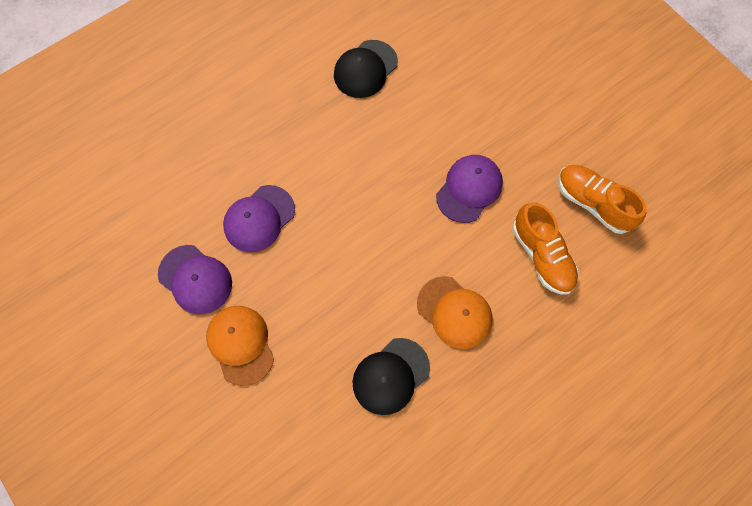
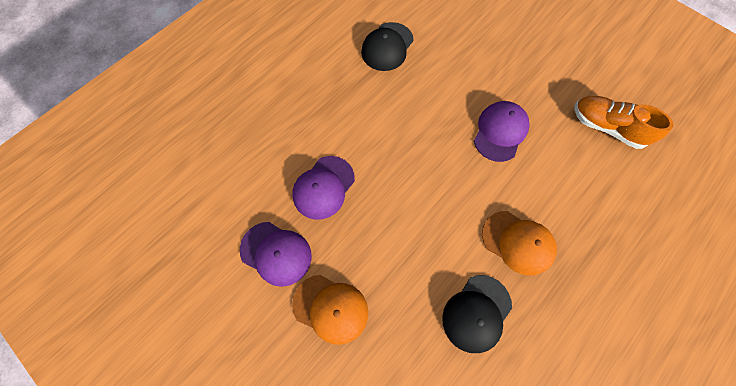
camera: 10 degrees left, 0 degrees up
orange cap [206,306,274,386] -> orange cap turned 150 degrees clockwise [292,275,368,345]
orange shoe [512,202,579,295] -> none

